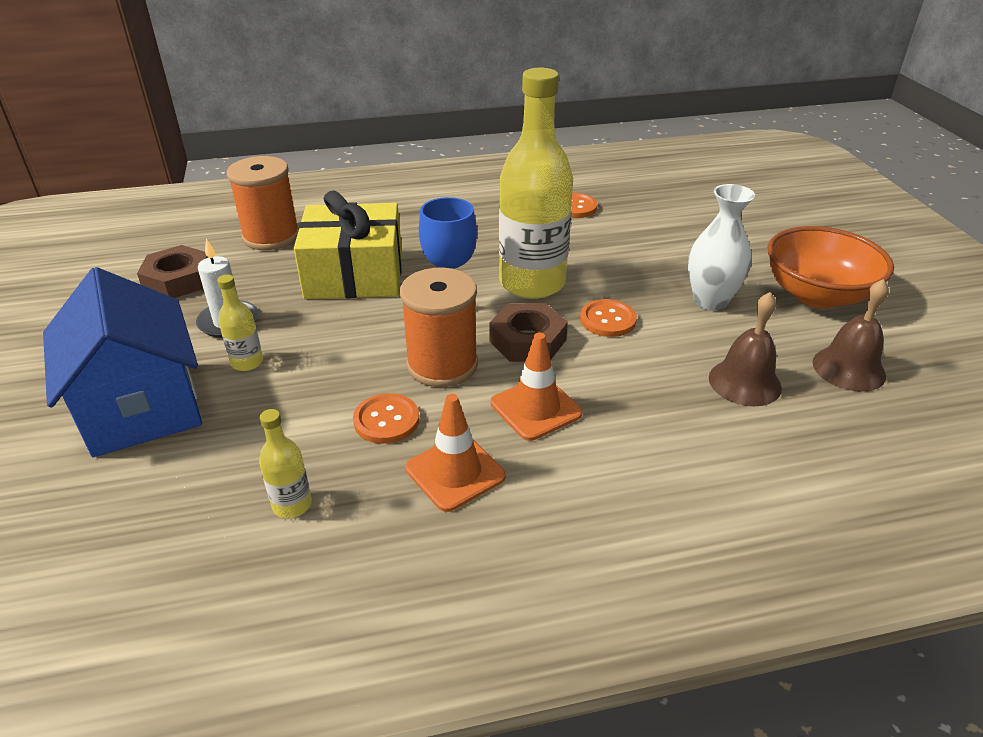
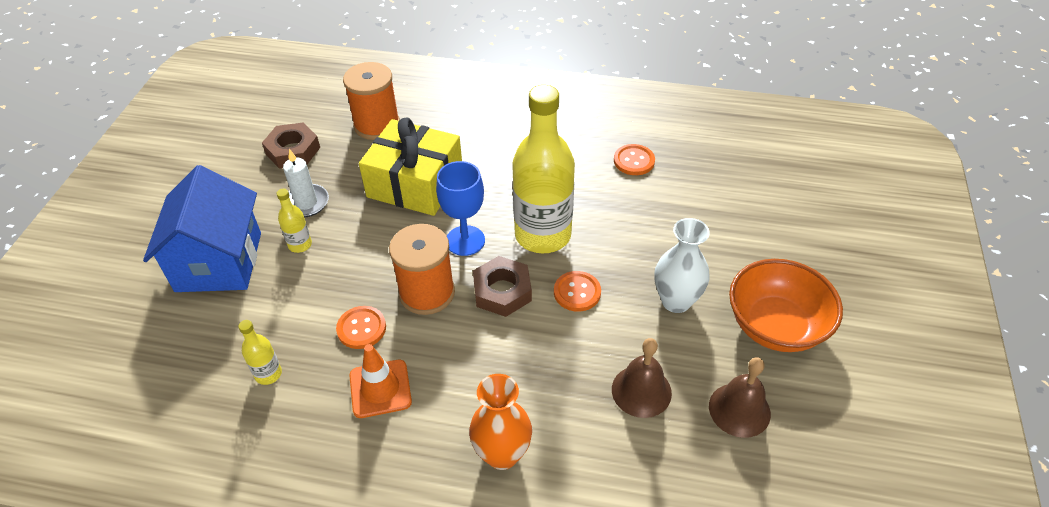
camera: 25 degrees right, 10 degrees up
orange traffic cone [491,333,582,441] -> none
none -> orange vase [469,374,532,470]

